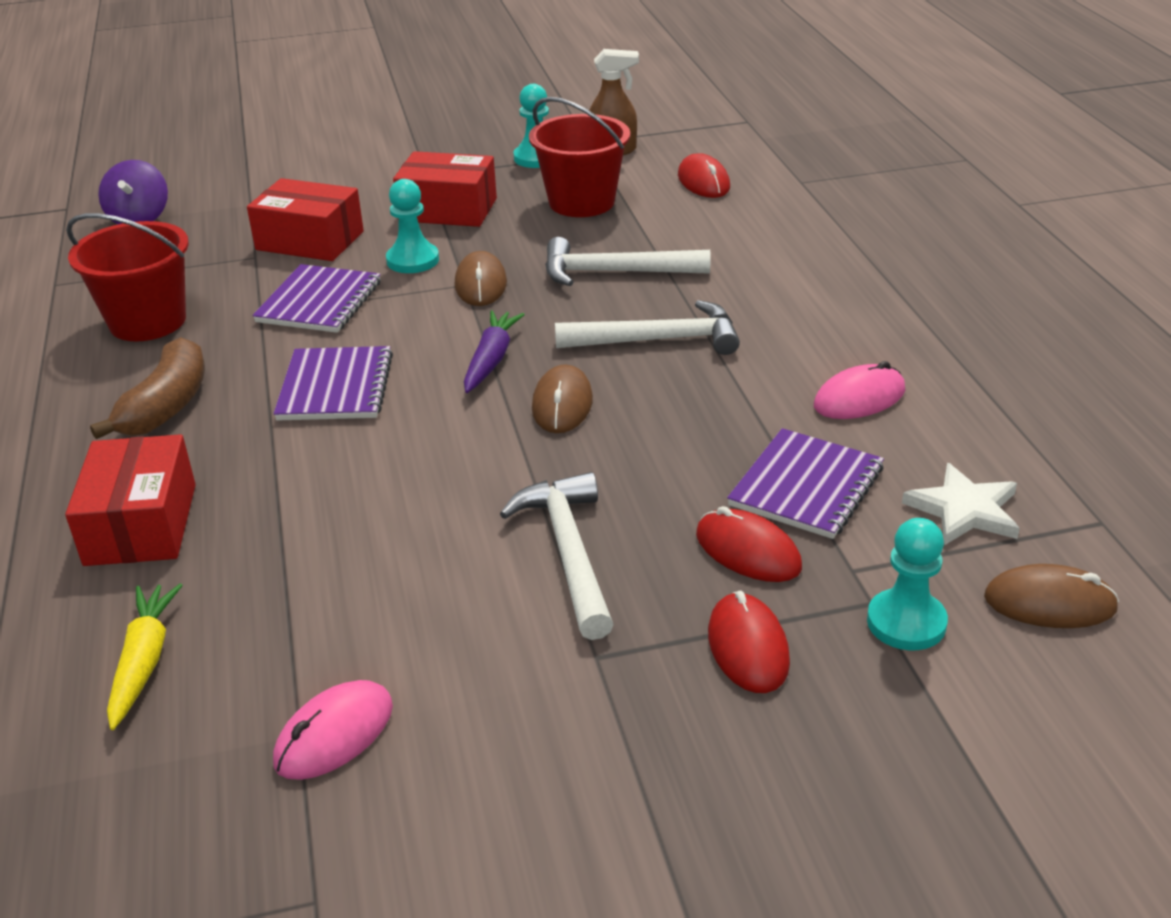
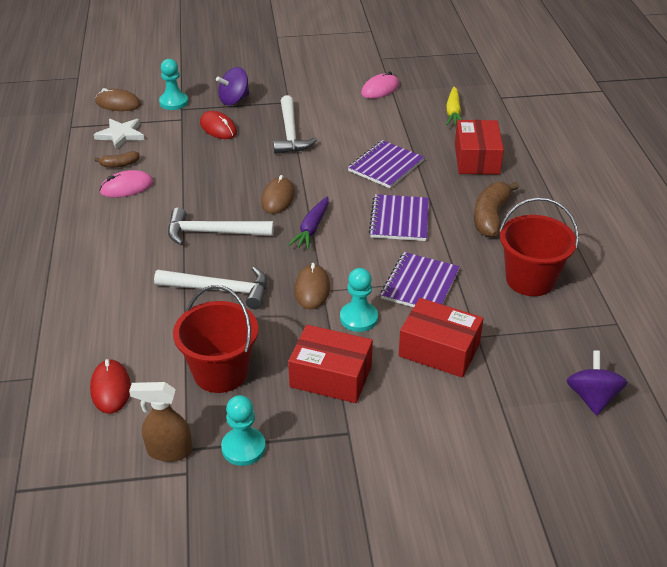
camera: 175 degrees left, 5 degrees up
red mouse [708,591,790,693] -> purple spinning top [216,67,249,105]
purple notebook [727,428,884,539] -> purple notebook moved to [348,140,424,188]
none -> brown banana [95,151,140,168]

